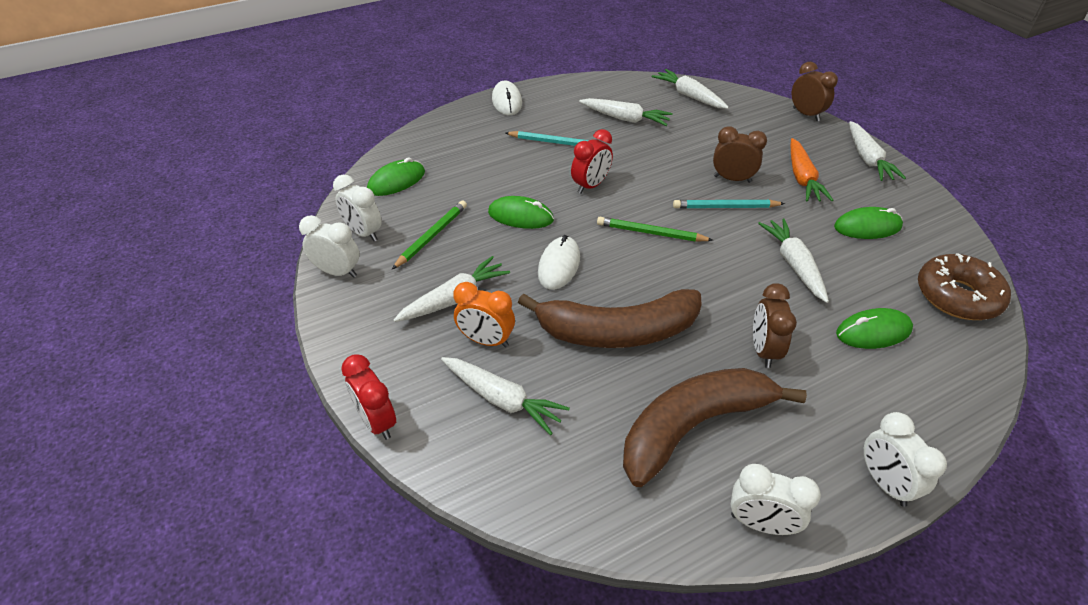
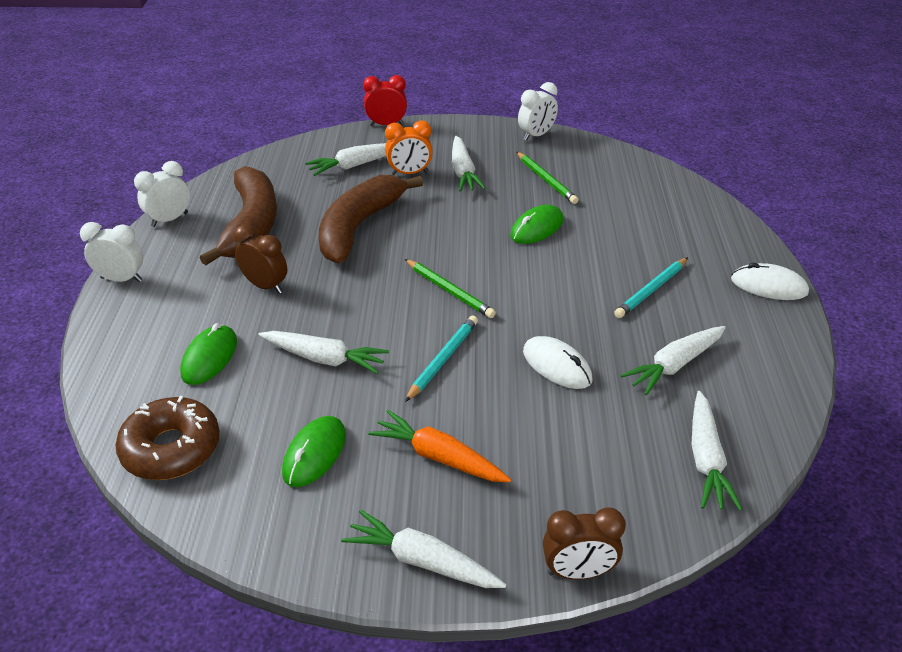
camera: 120 degrees right, 5 degrees down
white clock [333,175,382,241] -> none
green mouse [367,157,425,196] -> none
orange clock [453,282,515,347] -> orange clock turned 150 degrees counterclockwise [385,120,433,175]
white mouse [538,235,580,290] -> white mouse moved to [523,336,592,389]
red clock [571,129,613,194] -> none
green pencil [597,217,713,242] -> green pencil turned 90 degrees clockwise [405,259,496,318]
white carrot [652,69,729,109] -> white carrot turned 105 degrees clockwise [692,391,742,511]
brown clock [713,126,767,183] -> none

